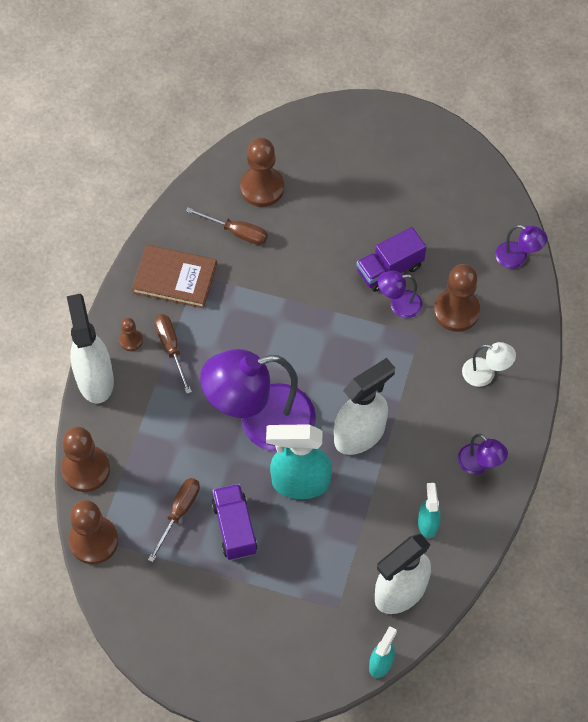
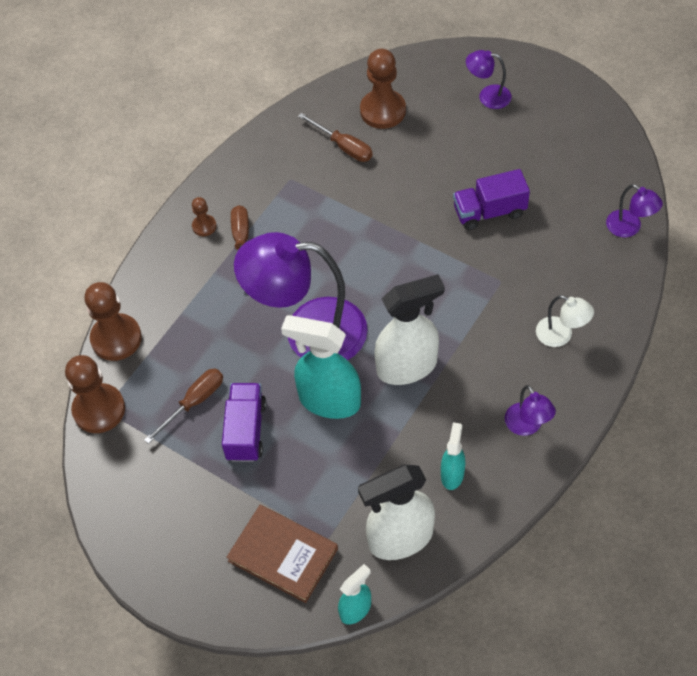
camera: 20 degrees right, 5 degrees down
white spray bottle [67,294,114,404] -> none
brown book [132,245,217,308] -> brown book moved to [227,505,338,603]
purple lamp [378,271,423,318] -> purple lamp moved to [466,50,511,109]
brown pawn [434,264,480,332] -> none

